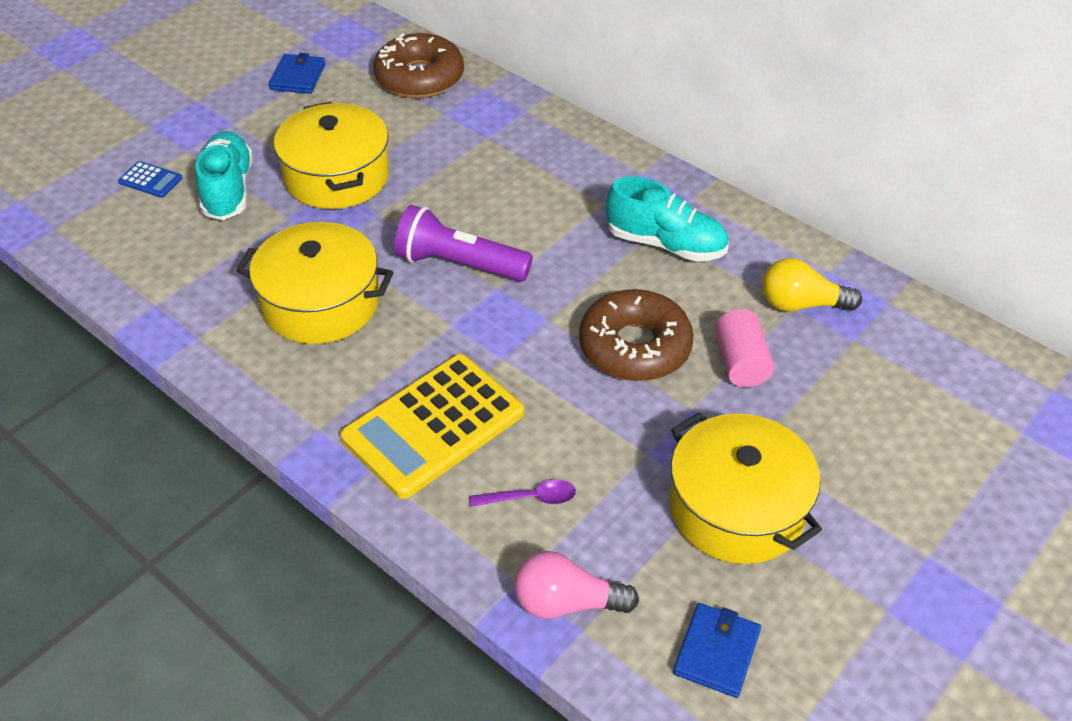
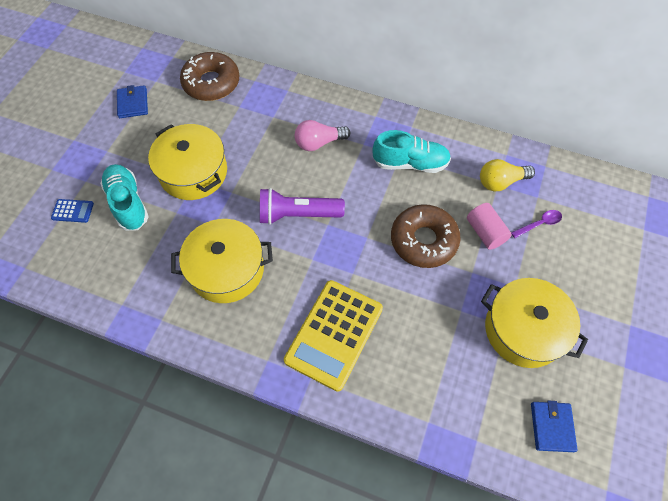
camera: 20 degrees left, 15 degrees up
purple spoon [469,480,576,507] -> purple spoon moved to [511,210,562,238]
pink light bulb [514,551,639,619] -> pink light bulb moved to [295,120,350,151]

